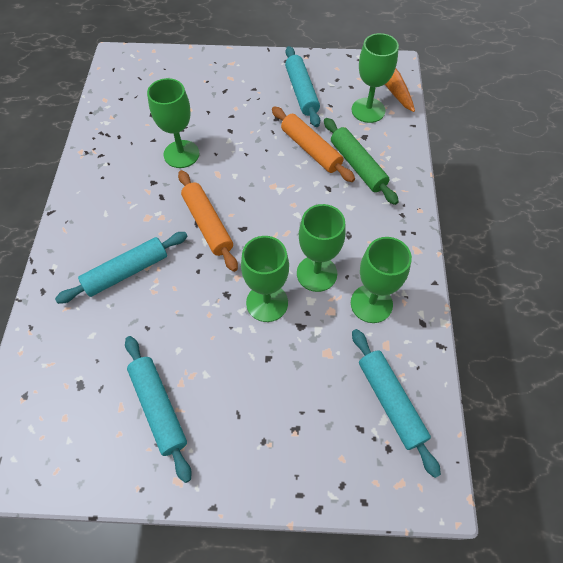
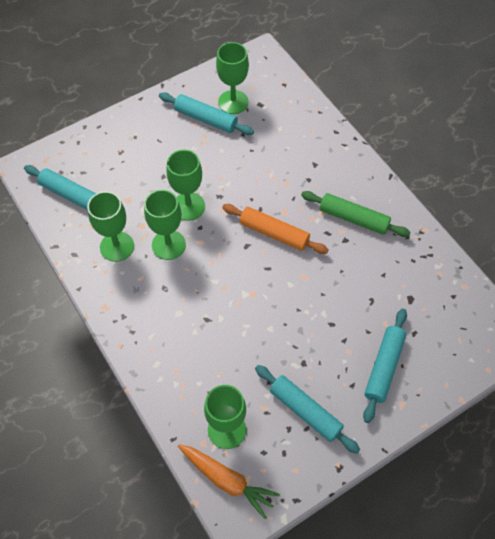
camera: 145 degrees right, 0 degrees up
turquoise rolling pin [55,232,188,304] -> turquoise rolling pin moved to [363,309,407,423]
green goblet [147,78,199,168] -> green goblet moved to [216,42,249,114]
orange rolling pin [272,106,355,182] -> none
green rolling pin [324,118,399,205] -> green rolling pin moved to [301,191,411,237]

